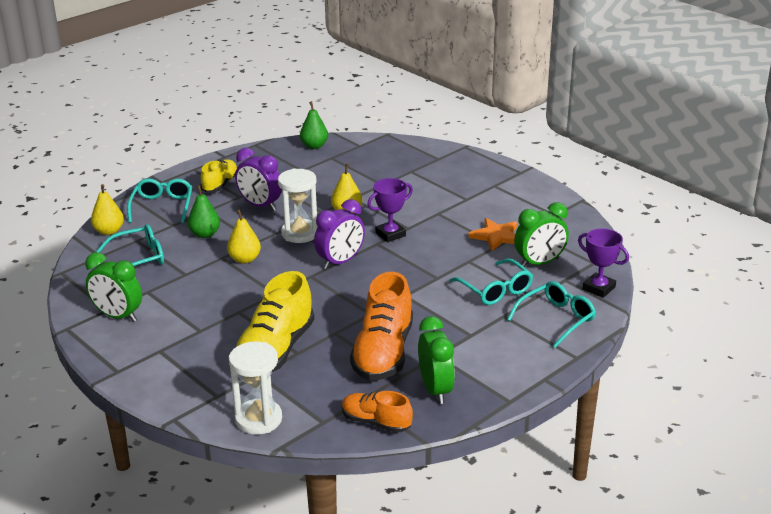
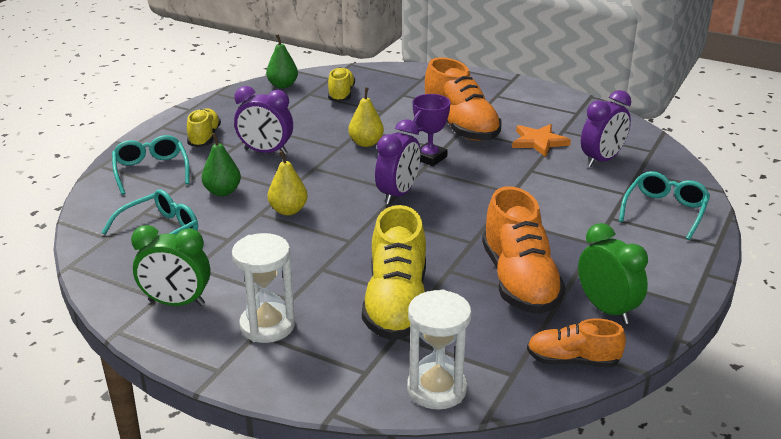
camera: 20 degrees left, 0 degrees up
yellow pear [91,184,124,235] -> none
white hourglass [278,168,318,243] -> white hourglass moved to [232,233,295,343]
turquoise glasses [449,258,533,305] -> none
green clock [514,202,569,267] -> purple clock [581,90,631,167]
purple trophy [578,228,629,298] -> none
none -> yellow shoe [328,67,355,102]
none -> orange shoe [425,57,501,141]

